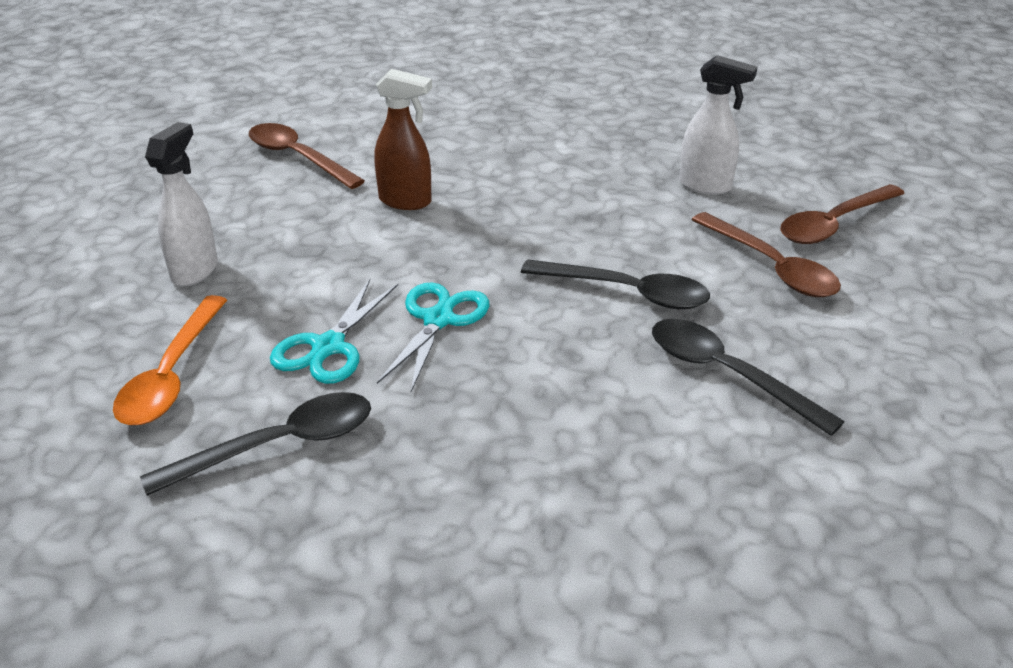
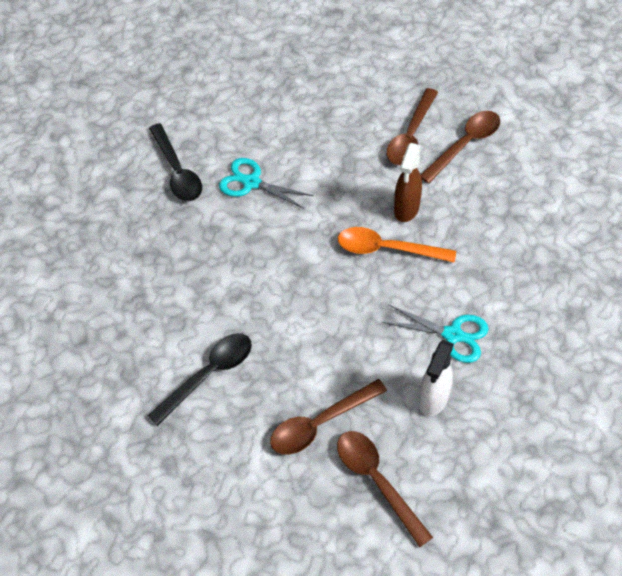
camera: 95 degrees right, 20 degrees up
orange spoon [113,295,227,425] -> orange spoon moved to [338,227,456,263]
white spray bottle [145,122,218,286] -> none
turquoise scissors [377,282,489,392] -> turquoise scissors moved to [382,304,489,363]
black spoon [521,259,710,309] -> none
none -> brown spoon [387,88,438,165]

